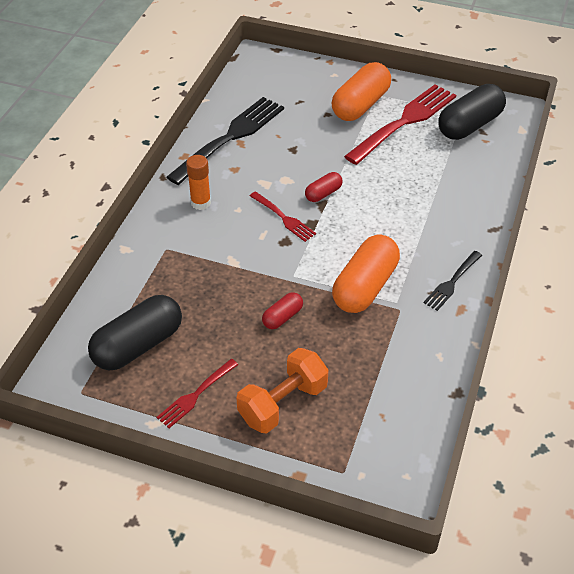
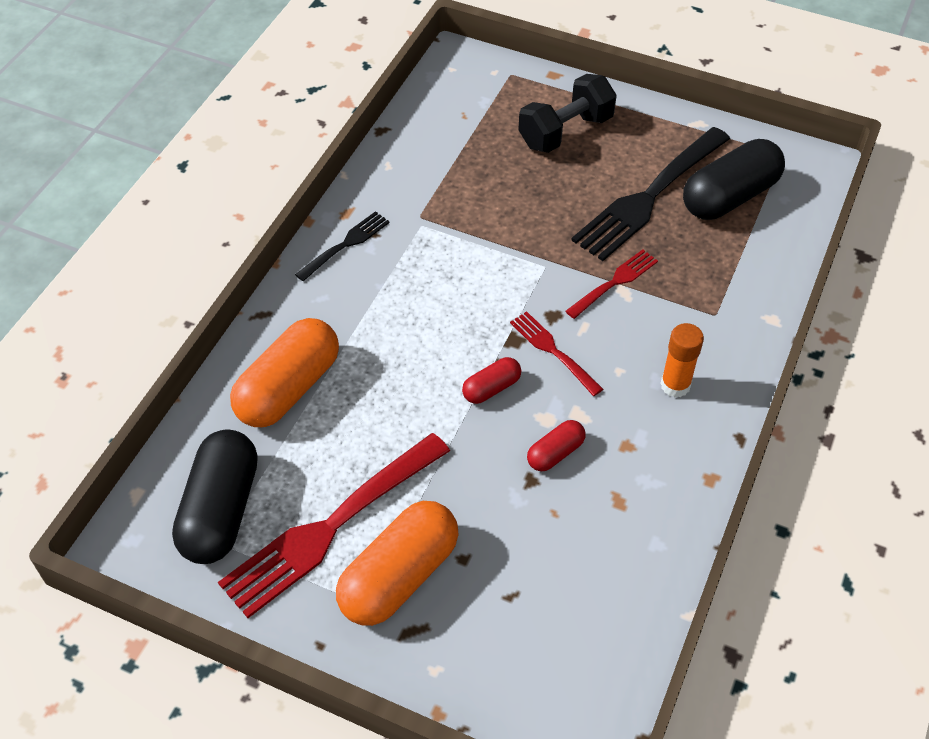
camera: 175 degrees left, 5 degrees up
red fork [157,359,238,428] -> red fork moved to [565,249,658,319]
black fork [166,97,284,185] -> black fork moved to [571,127,730,261]
orange dumbbell [236,348,329,433] -> black dumbbell [518,74,617,153]
red capsule [262,292,303,329] -> red capsule moved to [527,420,586,471]
orange capsule [332,235,400,313] -> orange capsule moved to [230,318,339,427]
black capsule [438,84,506,140] -> black capsule turned 45 degrees counterclockwise [172,429,258,564]

